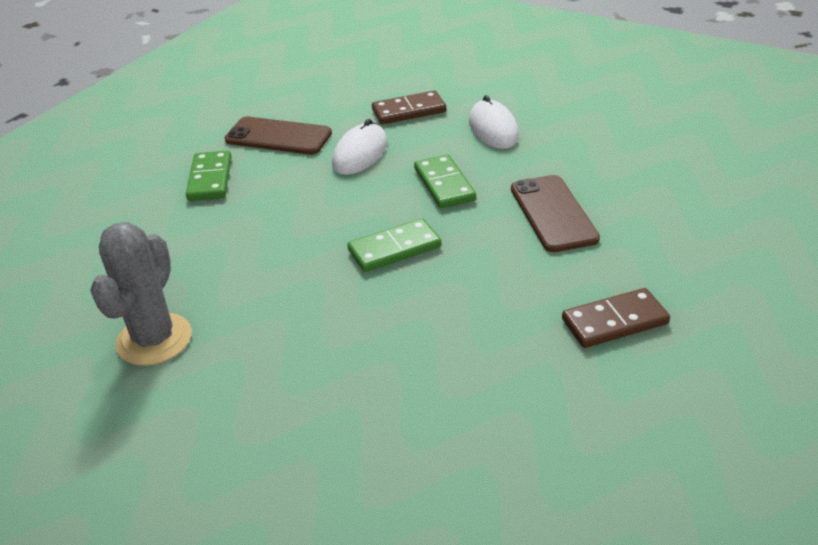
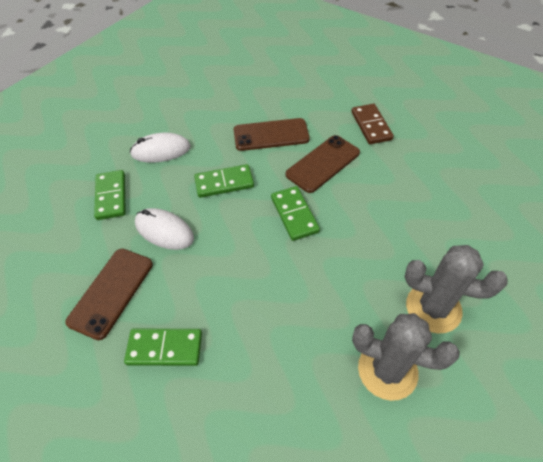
camera: 85 degrees left, 15 degrees up
brown domino [372,90,446,124] -> green domino [94,170,126,220]
none -> brown phone [285,135,360,193]
none -> grey cactus [405,245,508,334]

